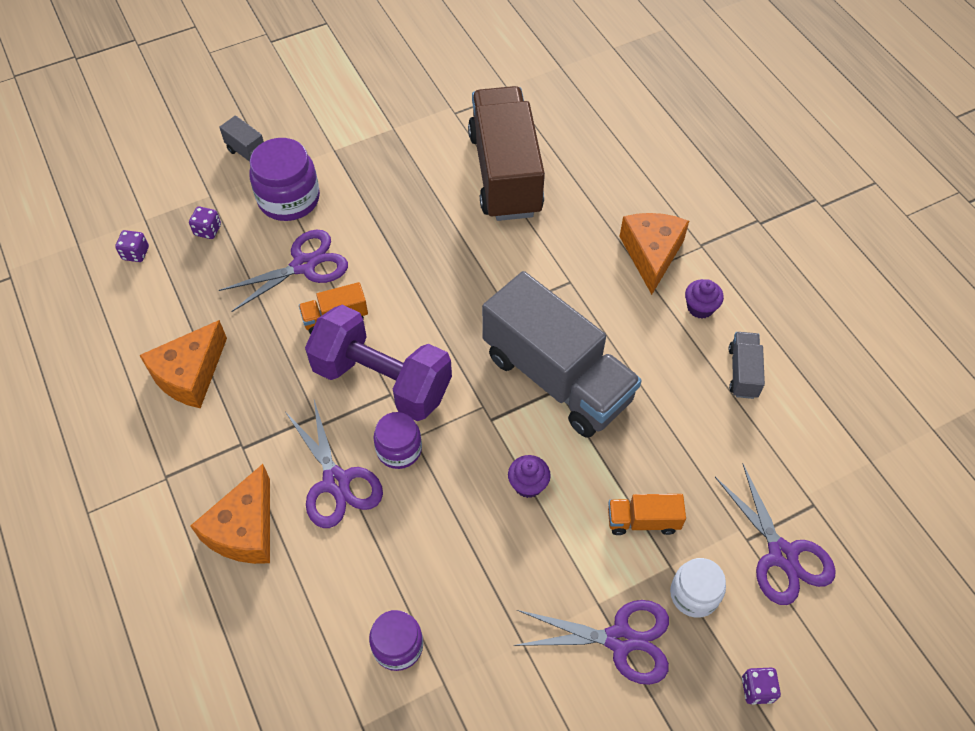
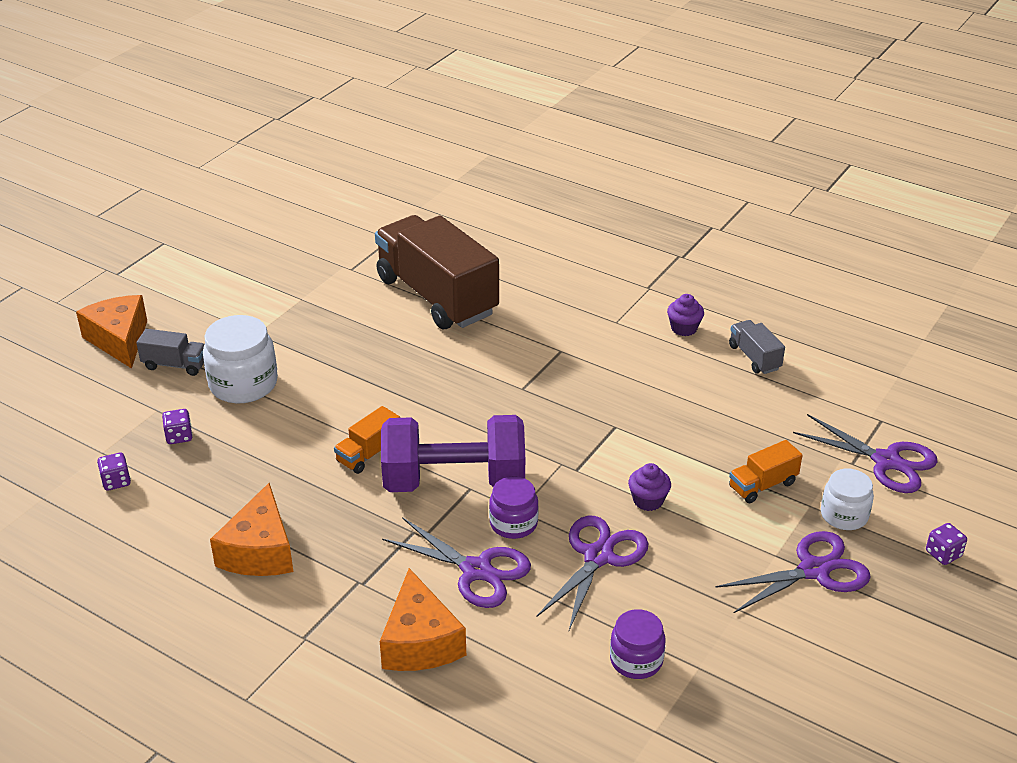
camera: 30 degrees left, 20 degrees down
purple scissors [219,230,348,312] -> purple scissors moved to [536,516,649,630]
purple jar [249,138,320,221] -> white jar [203,315,278,403]
grey truck [482,271,642,438] -> none
orange cheese [619,213,689,295] -> orange cheese moved to [76,295,147,369]

